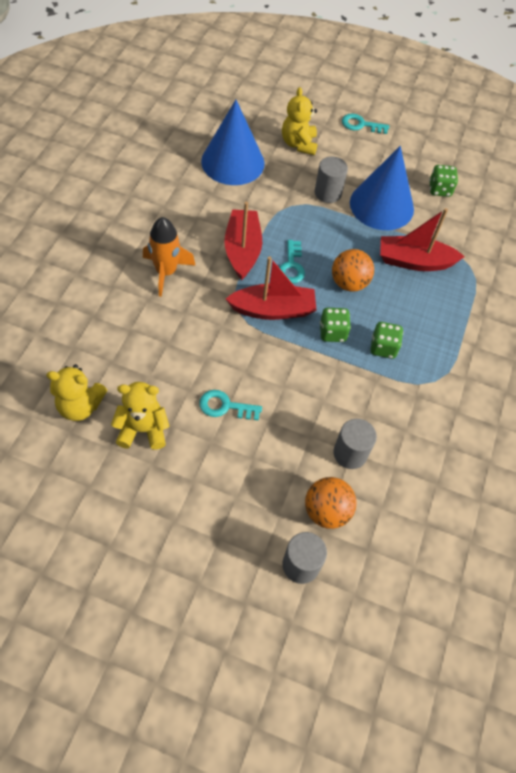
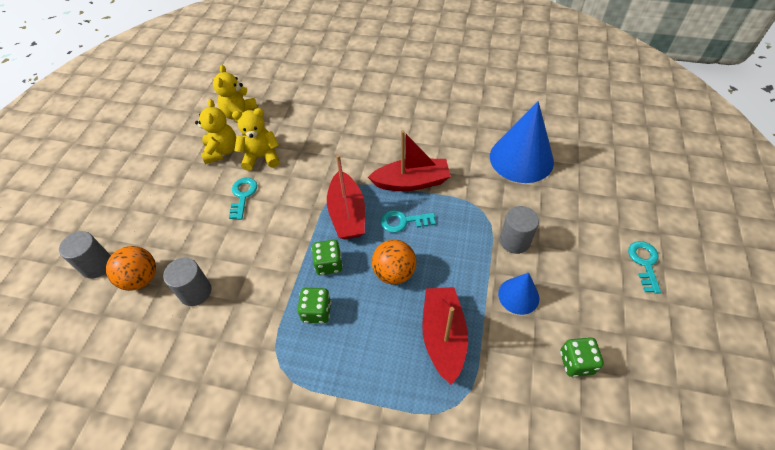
camera: 90 degrees right, 5 degrees down
orange rocket [143,217,196,297] -> none
yellow teddy bear [282,87,318,155] -> yellow teddy bear moved to [232,108,279,171]
blue cone [350,146,414,230] -> blue cone [498,273,539,315], size x0.53

